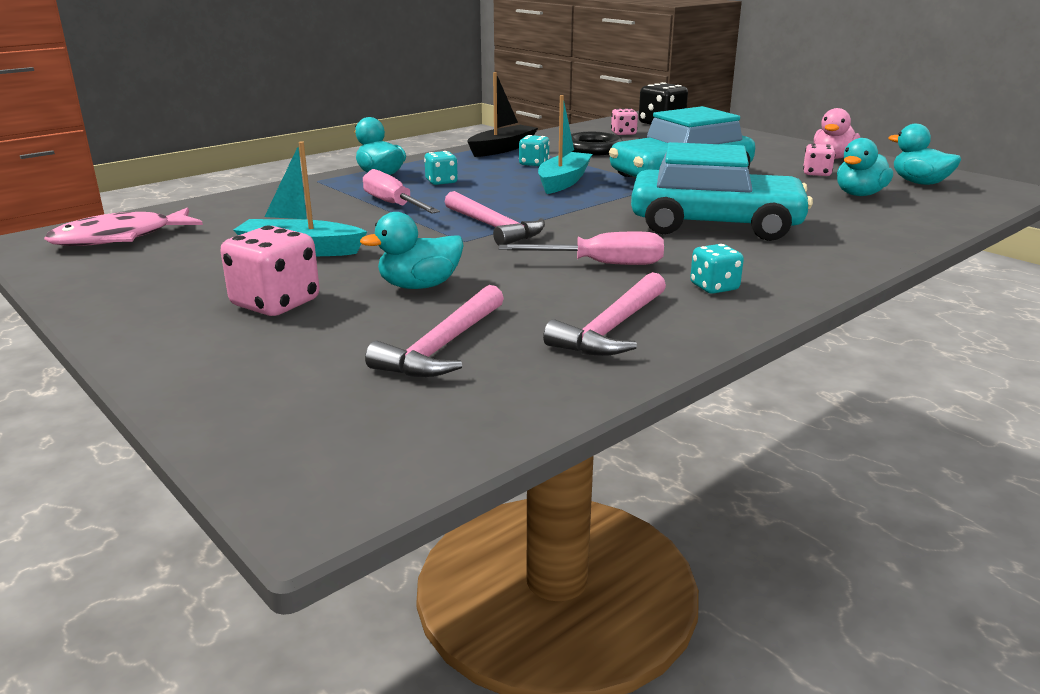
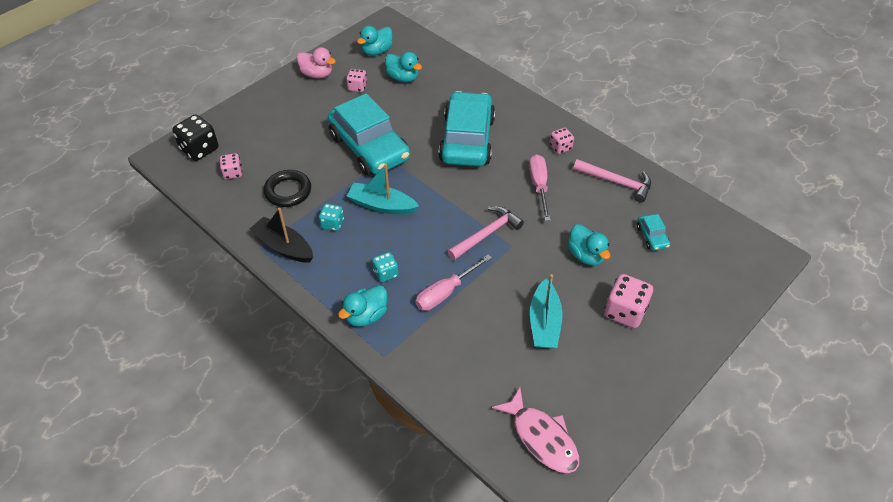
camera: 95 degrees left, 25 degrees up
pink hammer [365,285,504,377] -> turquoise car [637,214,670,251]
turquoise dice [690,244,744,294] -> pink dice [550,128,574,154]

